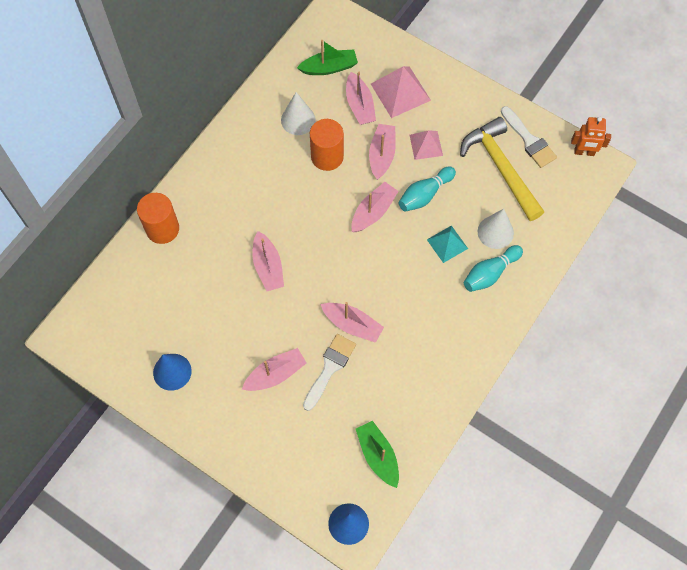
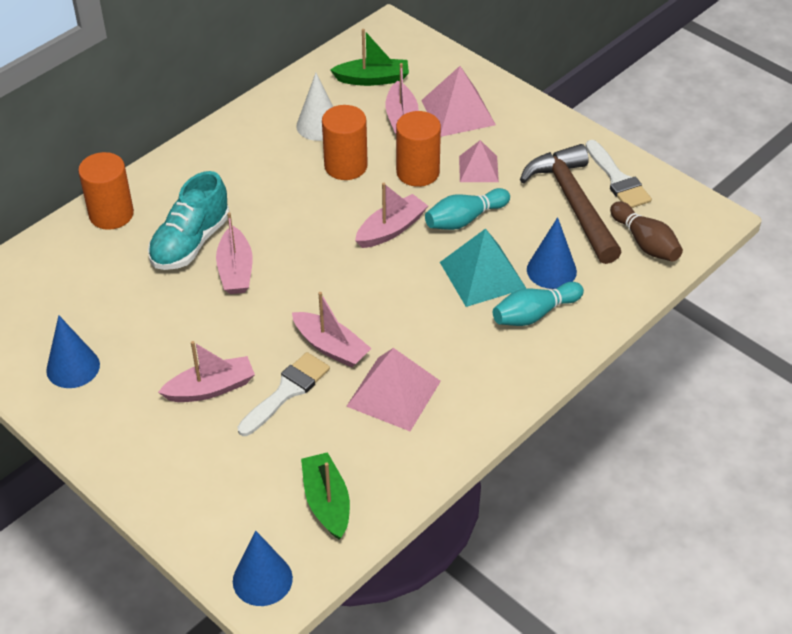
camera: 10 degrees right, 20 degrees down
pink boat [369,124,396,180] -> orange cylinder [396,111,441,187]
turquoise pyramid [427,225,468,263] -> turquoise pyramid [440,228,527,307], size x1.59
yellow hammer [460,117,544,221] -> brown hammer [520,144,622,264]
white cone [477,209,514,249] -> blue cone [527,217,577,289]
orange robot [571,117,611,156] -> none
none -> turquoise shoe [148,171,229,270]
none -> pink pyramid [346,348,441,431]
none -> brown bowling pin [610,201,683,262]

